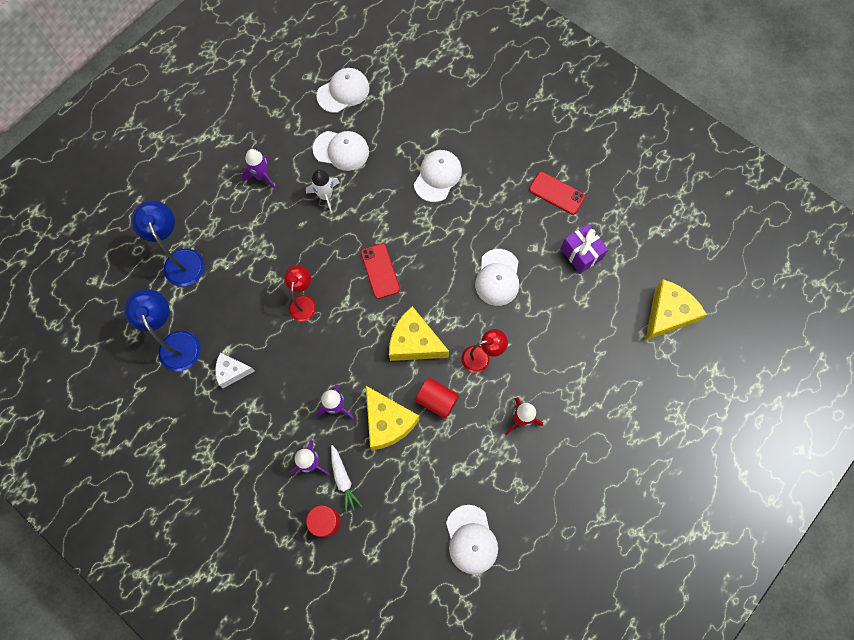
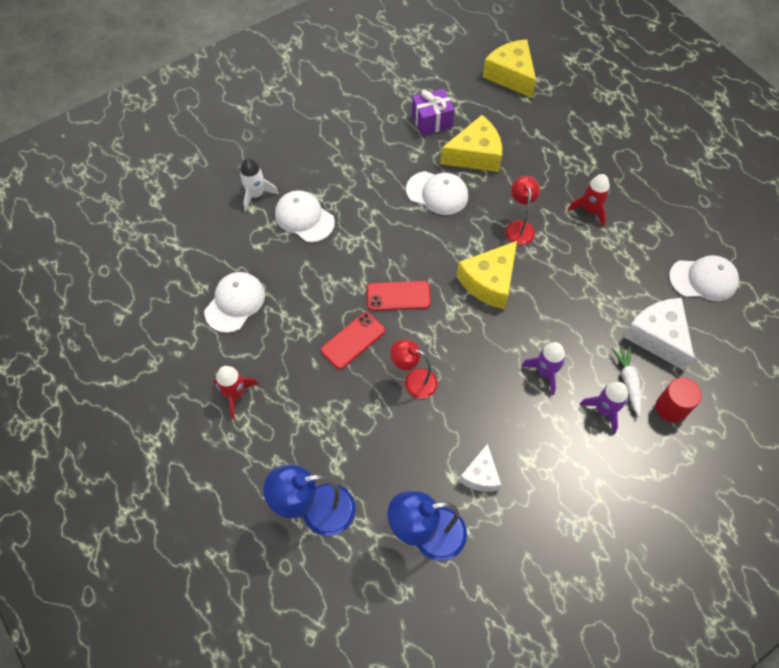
camera: 75 degrees left, 10 degrees down
purple rocket [242,149,276,189] -> red rocket [214,366,259,419]
white rocket [306,169,340,213] -> white rocket moved to [240,158,278,211]
white cap [316,68,370,113] -> none
white carrot [331,445,362,513] -> white carrot turned 90 degrees counterclockwise [611,346,641,417]
yellow cheese [366,386,419,450] -> yellow cheese moved to [440,115,502,172]
red cylinder [415,378,459,419] -> none
red phone [529,172,585,215] -> red phone moved to [321,312,386,369]
none -> white cheese [624,298,695,371]

